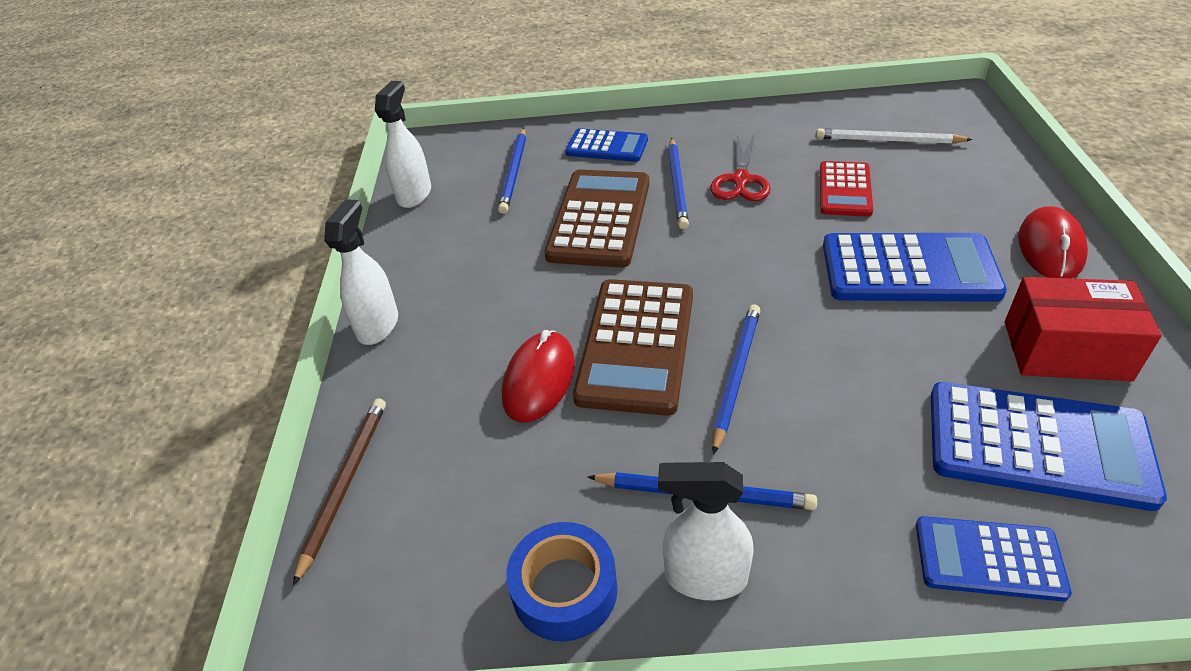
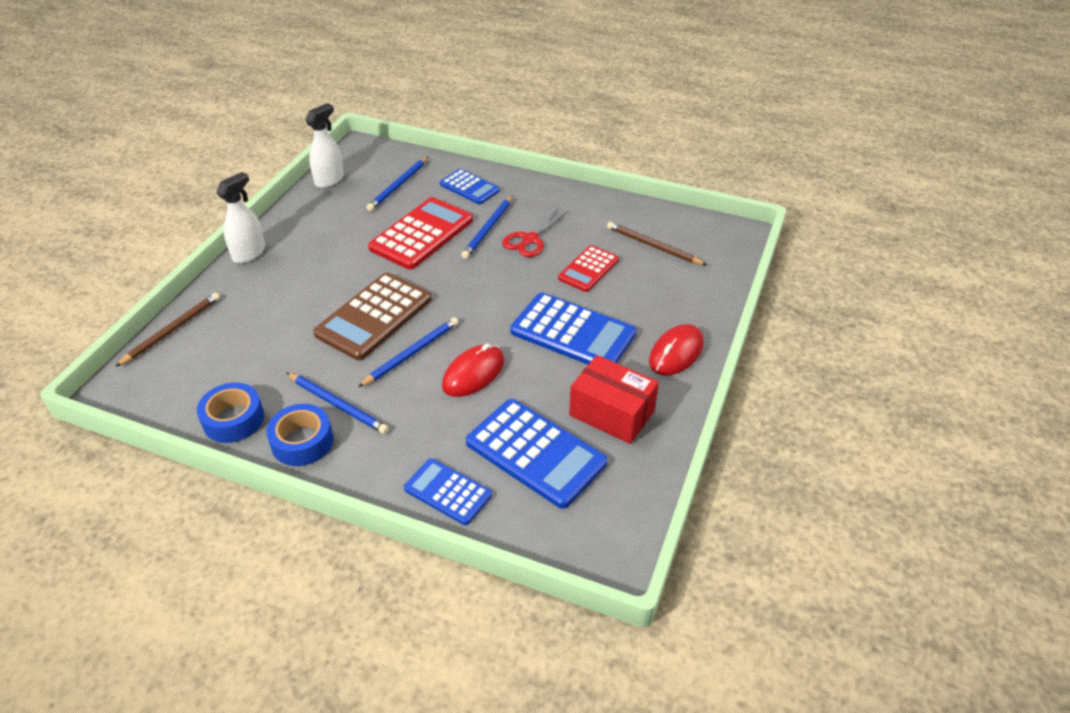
camera: 20 degrees right, 0 degrees up
red mouse [502,330,575,422] -> red mouse moved to [442,343,505,397]
brown calculator [544,170,649,268] -> red calculator [368,197,473,270]
white spray bottle [658,462,754,600] -> blue tape [266,404,333,466]
white pencil [816,128,973,144] -> brown pencil [607,222,707,265]

